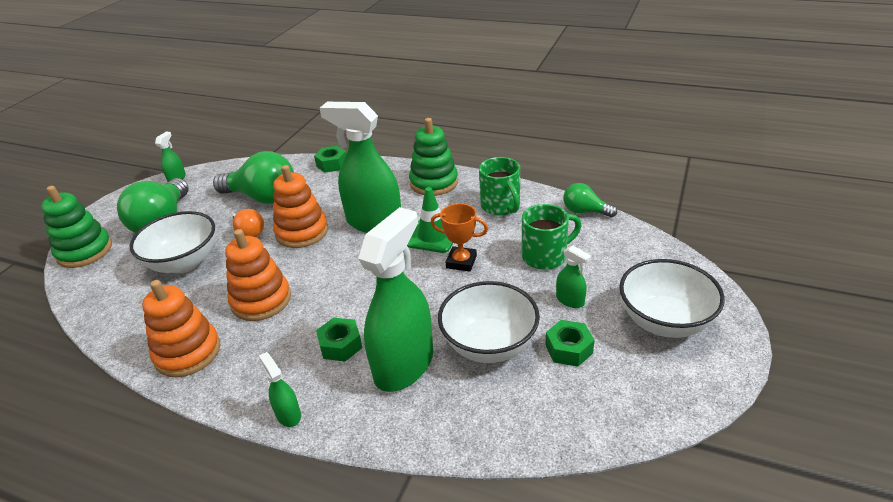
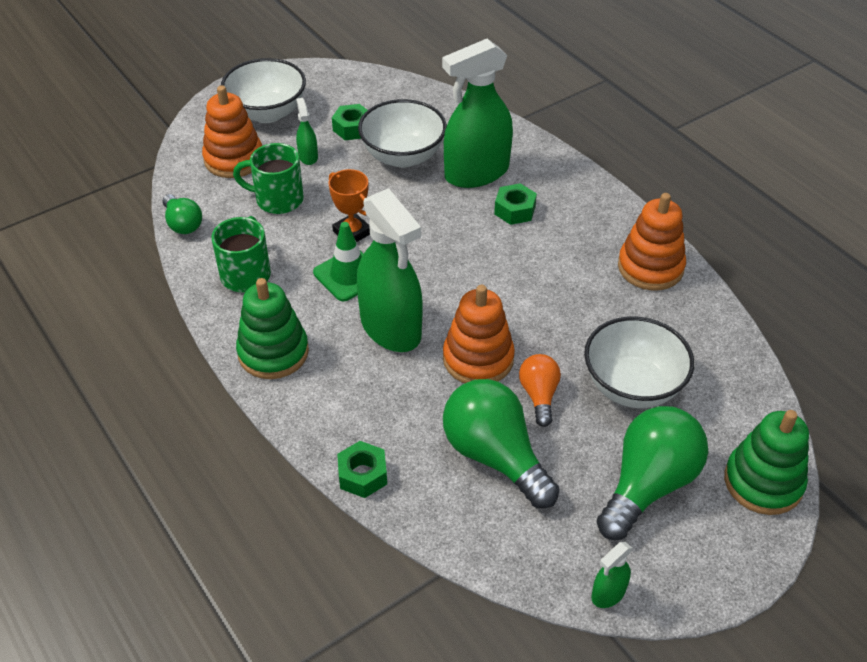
camera: 150 degrees left, 10 degrees up
orange stacking toy [225,229,291,321] -> orange stacking toy moved to [202,85,262,178]
green spray bottle [259,352,301,427] -> none

